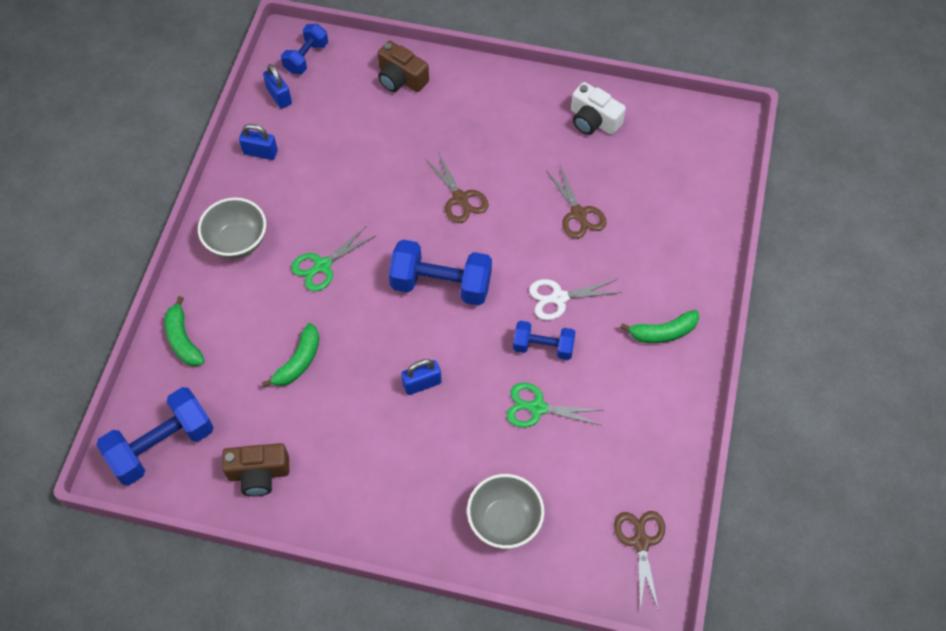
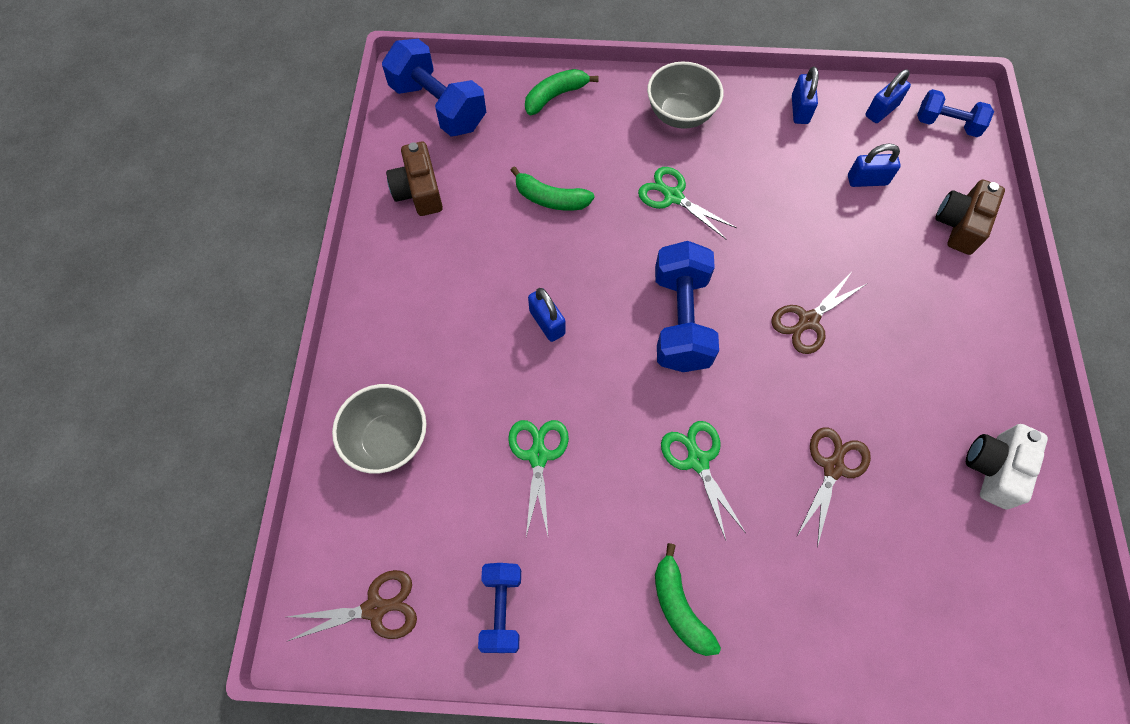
camera: 80 degrees right, 5 degrees up
blue dumbbell [513,321,576,360] -> blue dumbbell moved to [478,563,521,653]
white scissors [529,279,622,320] -> green scissors [661,421,746,540]
brown scissors [546,165,607,239] -> brown scissors turned 150 degrees clockwise [797,427,871,547]
none -> blue padlock [848,144,901,187]

